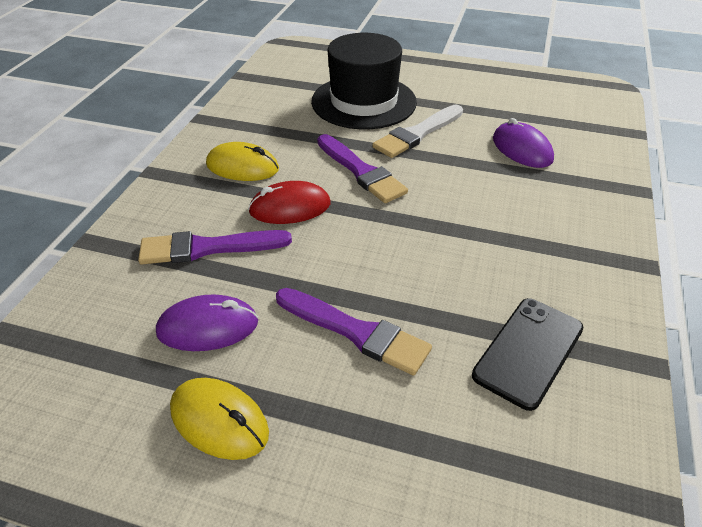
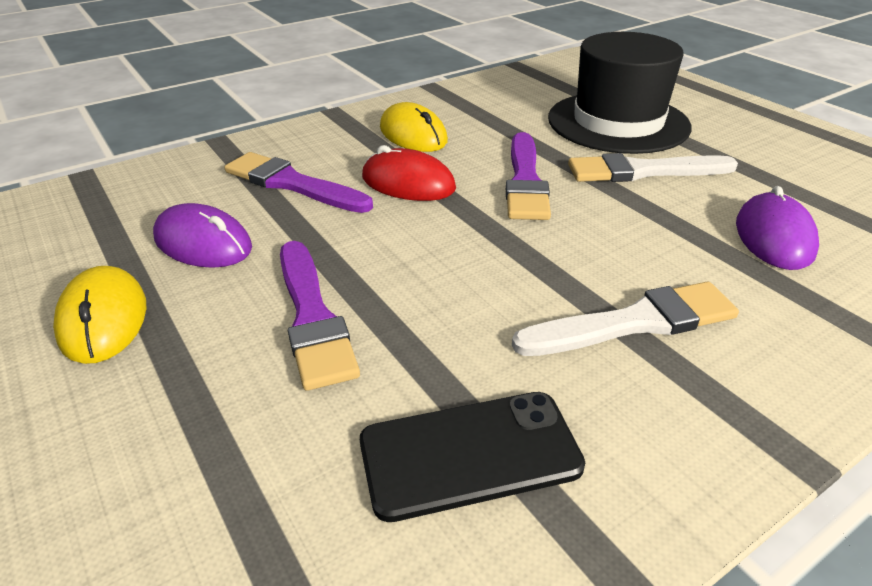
camera: 40 degrees right, 5 degrees down
none -> white brush [512,282,739,356]

